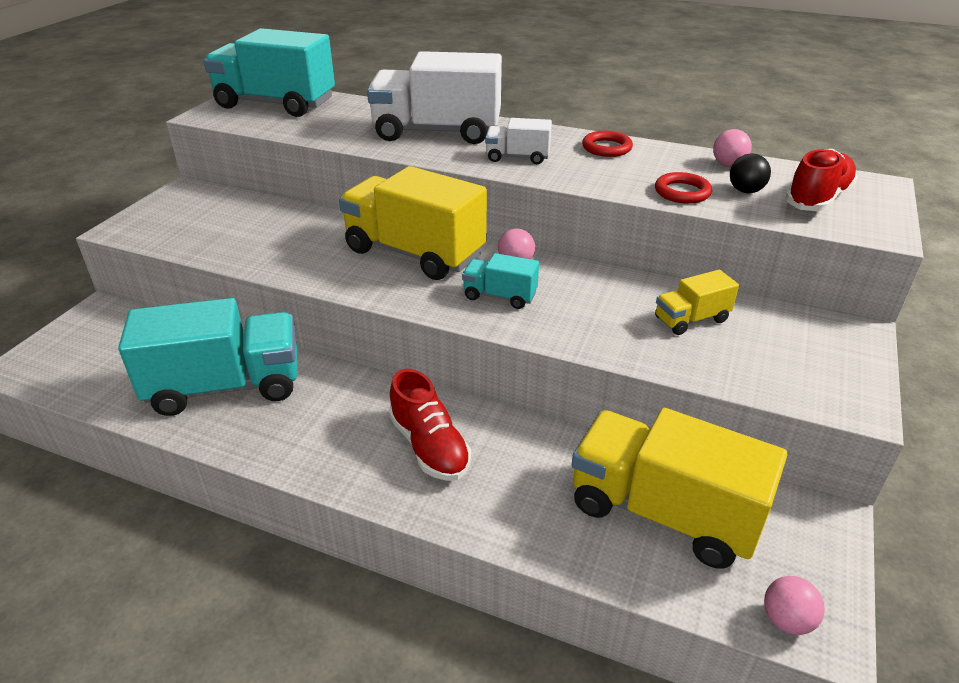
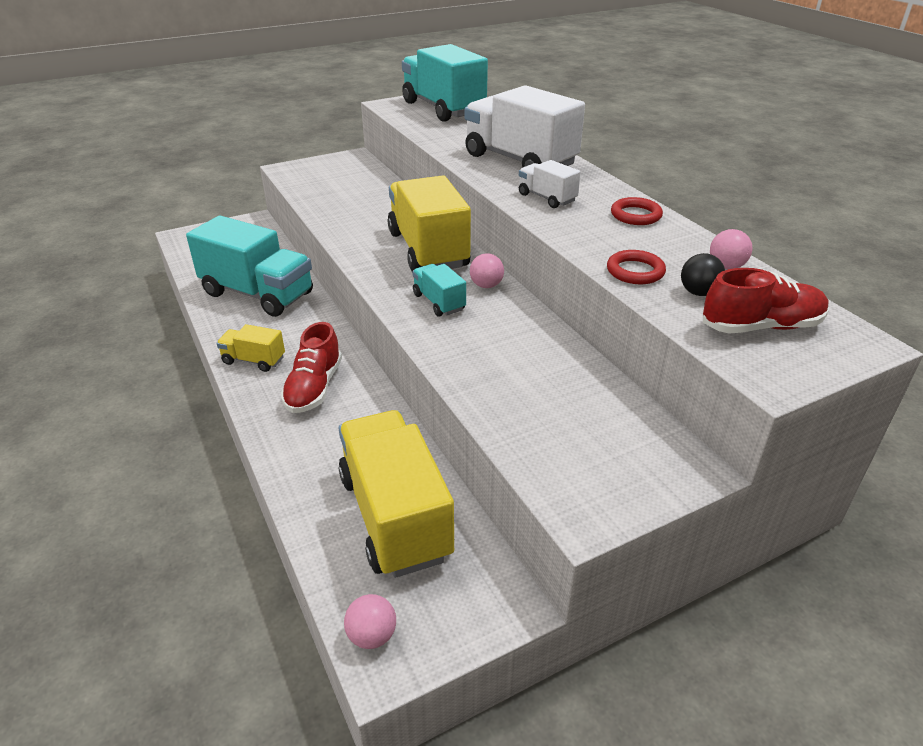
camera: 40 degrees right, 0 degrees up
yellow truck [655,270,739,335] -> yellow truck moved to [216,324,285,372]

